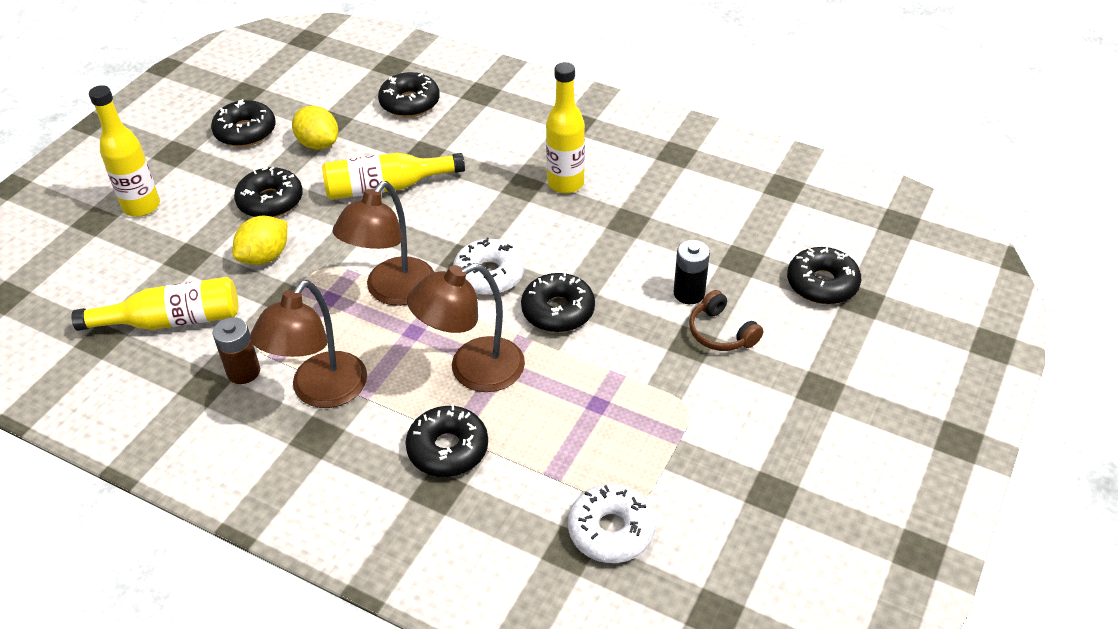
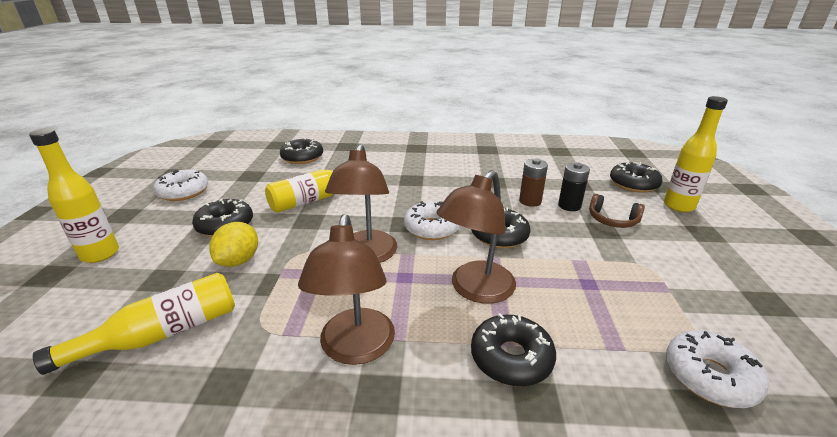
camera: 25 degrees left, 15 degrees down
black donut [211,99,276,147] -> white donut [153,169,208,201]
brown battery [213,317,260,384] -> brown battery moved to [519,158,548,207]
yellow lemon [292,106,338,150] -> none
yellow bottle [546,62,585,193] -> yellow bottle moved to [664,96,728,212]

